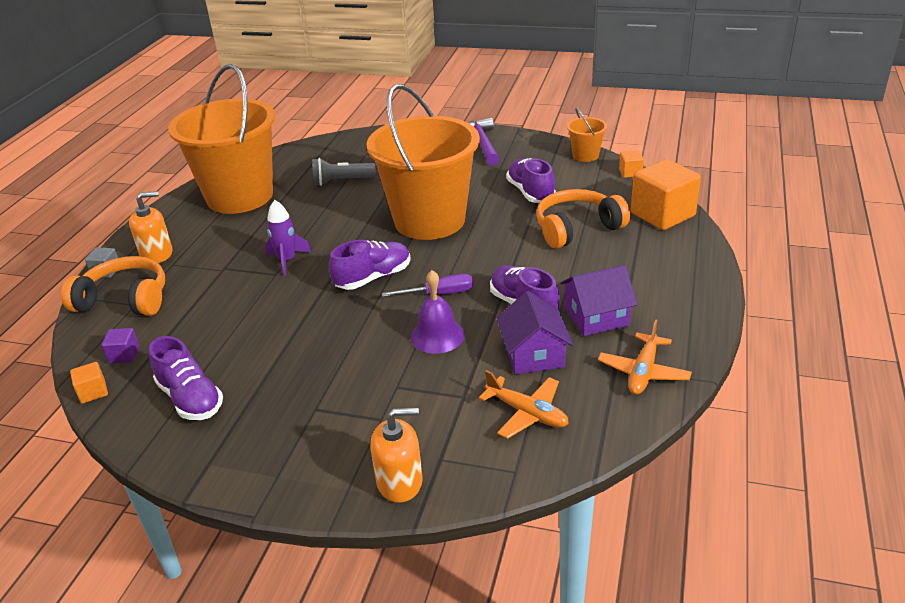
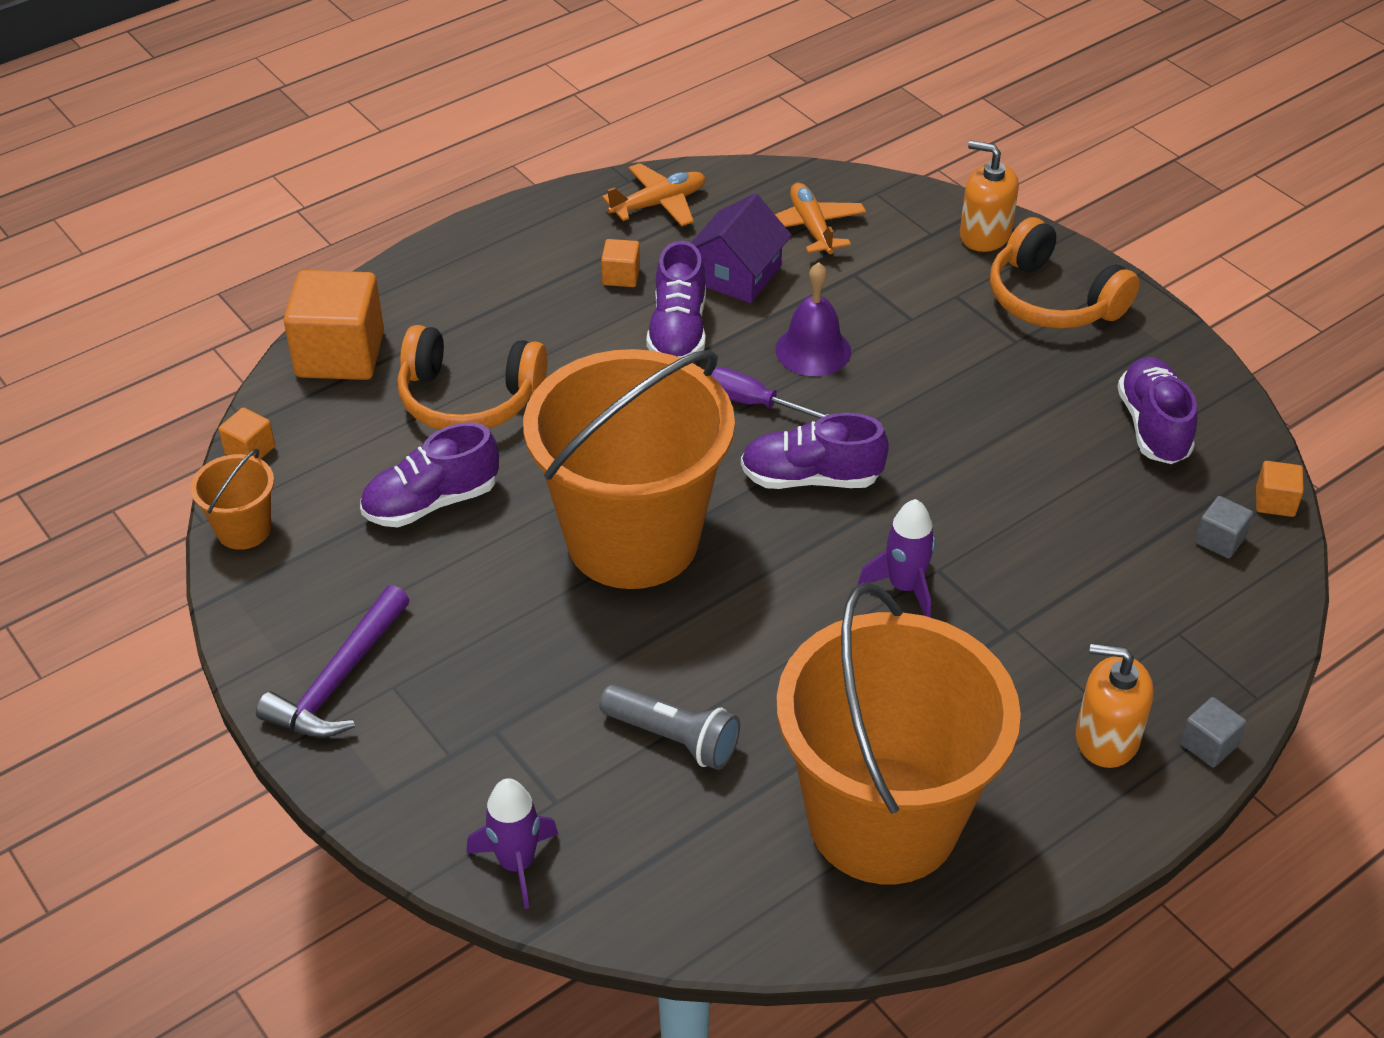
camera: 145 degrees left, 10 degrees up
orange headphones [61,256,165,316] -> orange headphones moved to [990,217,1140,329]
purple cube [101,328,139,363] -> grey cube [1195,496,1253,559]
purple shoe [506,158,556,203] -> purple shoe turned 45 degrees clockwise [360,422,499,527]
purple house [560,265,637,336] -> orange cube [601,239,640,287]
none -> purple rocket [466,778,558,909]

